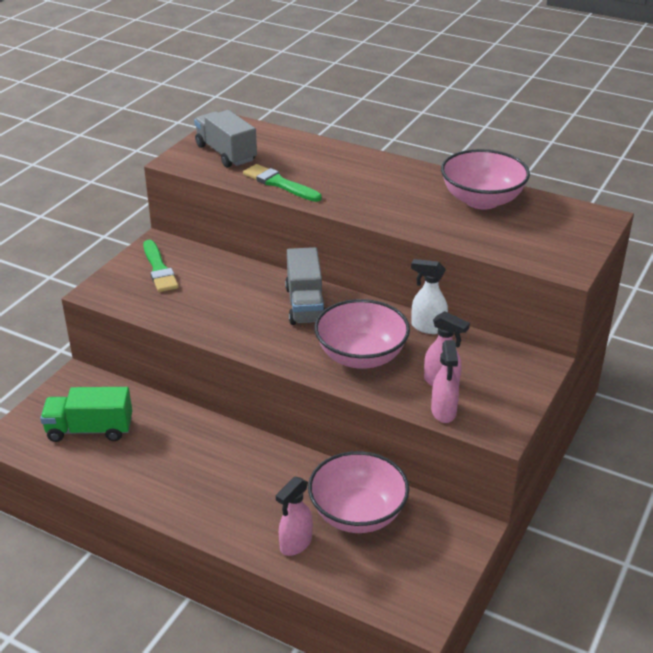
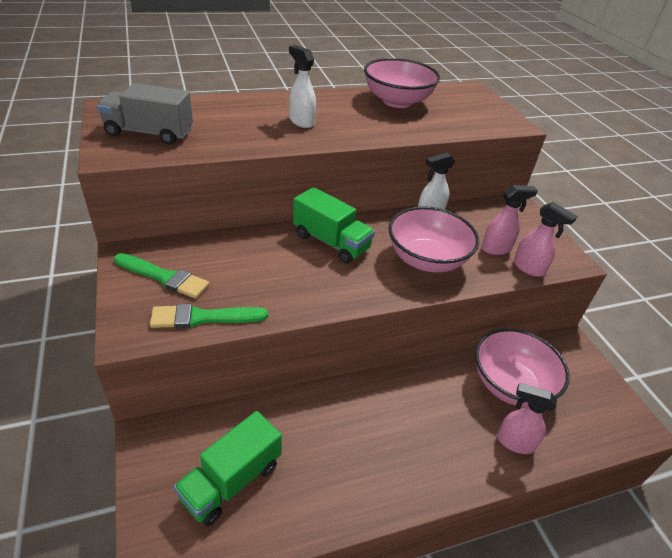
camera: 50 degrees left, 5 degrees up
green brush [243,164,322,202] -> green brush moved to [150,304,268,328]
pink spray bottle [276,477,312,556] -> pink spray bottle turned 120 degrees clockwise [497,383,557,454]
grey truck [285,247,325,325] -> green truck [293,187,375,264]
none -> white spray bottle [289,45,316,128]

